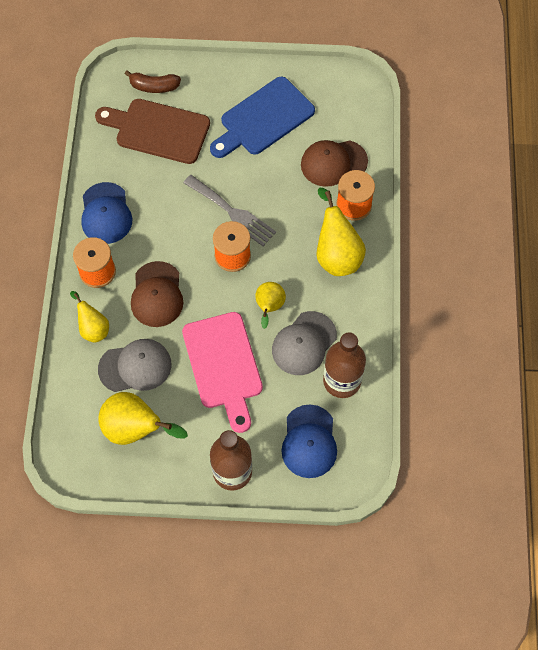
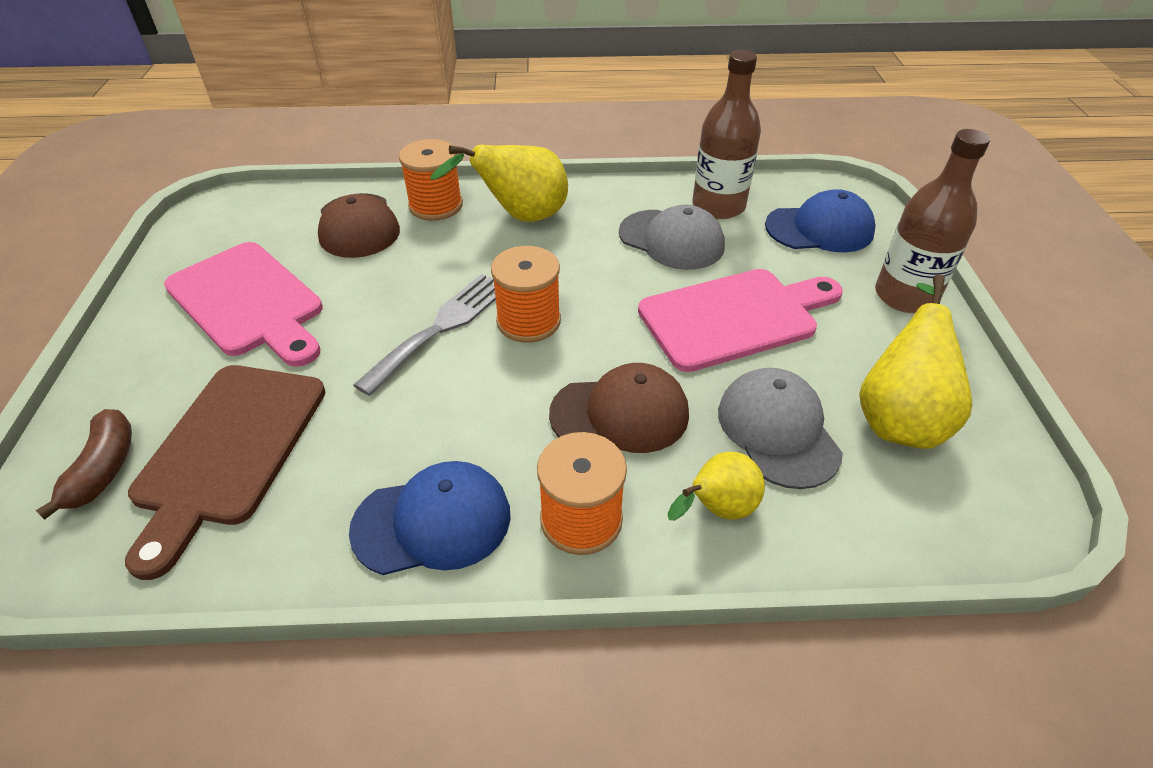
camera: 95 degrees left, 20 degrees down
blue cutting board [210,77,315,158] -> pink cutting board [164,242,323,367]
yellow pear [255,282,286,329] -> none

